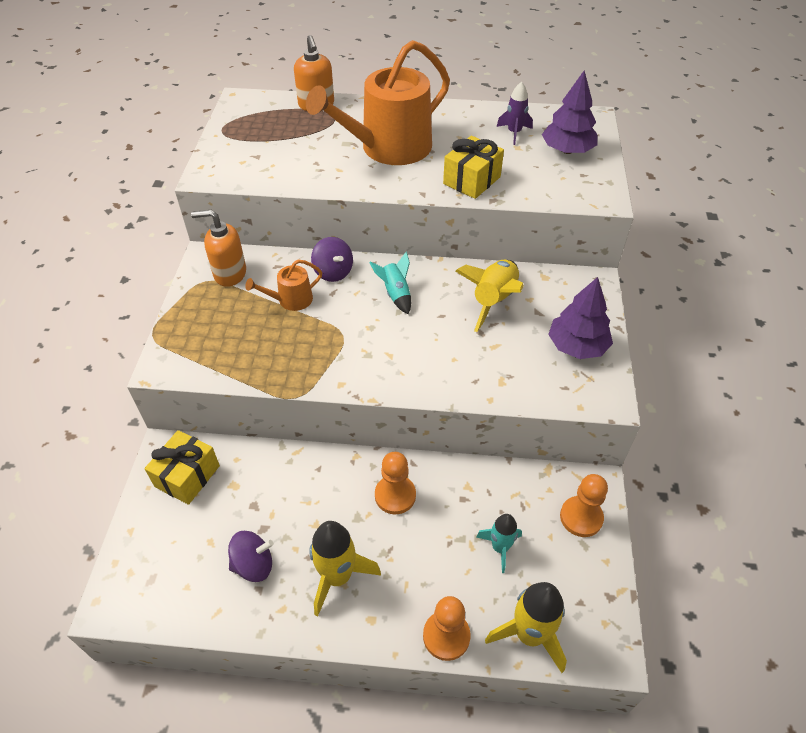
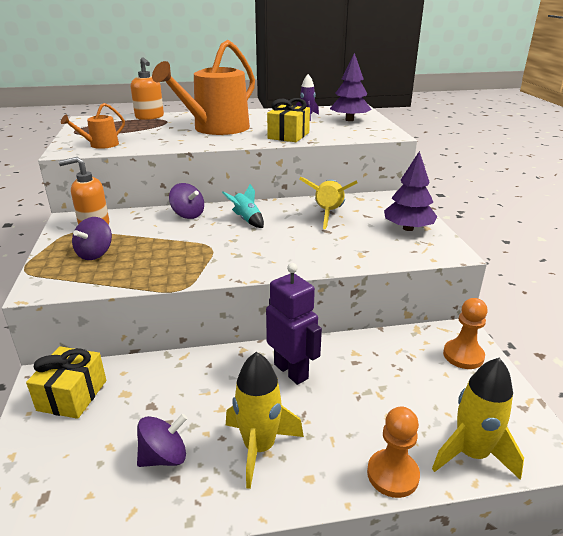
camera: 15 degrees left, 20 degrees down
orange watering can [245,259,322,311] -> orange watering can moved to [61,103,125,149]
orange pawn [375,452,416,514] -> purple robot [266,263,322,385]
turquoise rocket [476,514,522,573] -> none
none -> purple spinning top [72,217,112,260]

